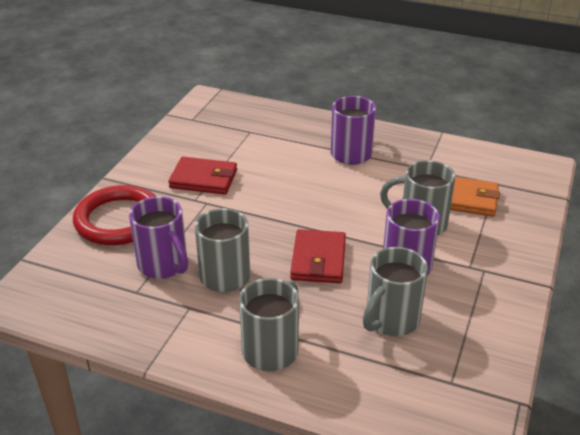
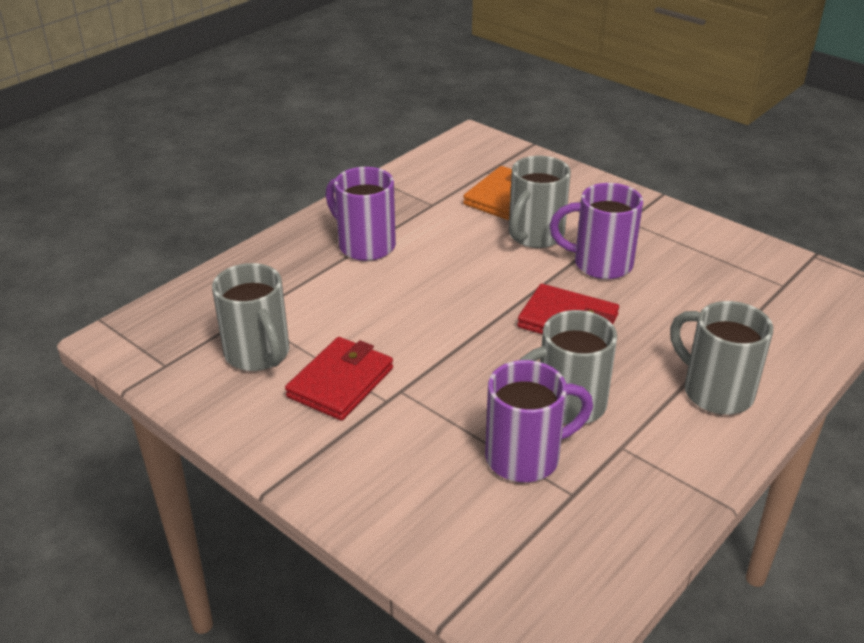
camera: 70 degrees left, 0 degrees up
red ring [73,185,156,245] -> none
grey mug [363,247,428,336] -> grey mug moved to [212,263,290,371]

